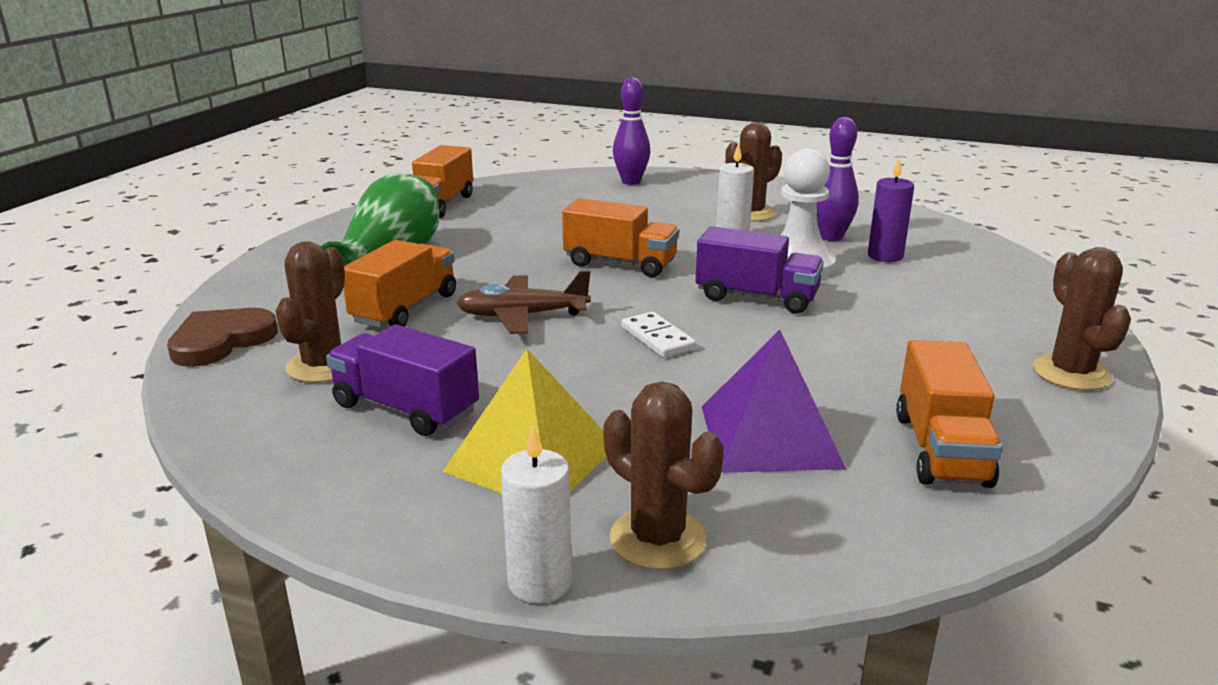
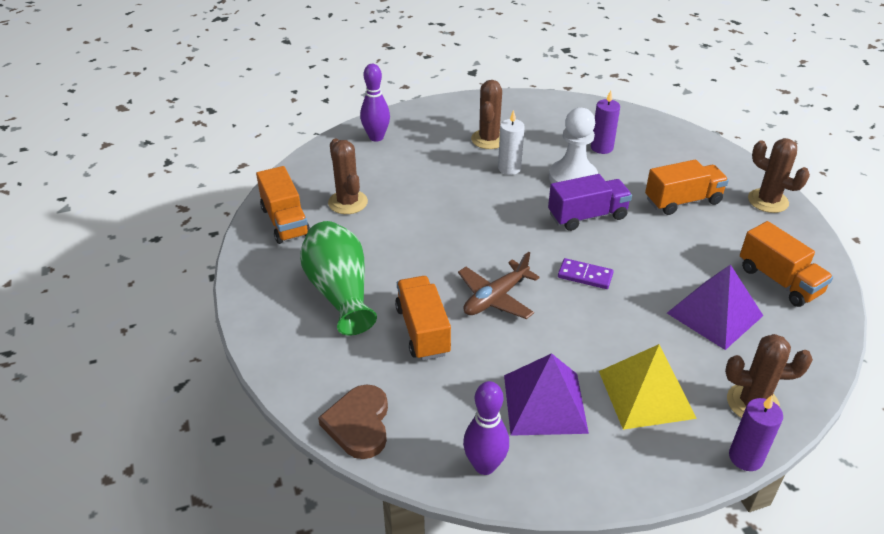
camera: 40 degrees left, 15 degrees up
brown cactus [276,241,345,383] -> brown cactus moved to [328,139,368,214]
purple truck [326,324,479,436] -> purple pyramid [504,353,589,436]
white candle [501,425,572,603] -> purple candle [729,395,783,471]
orange truck [562,198,679,277] -> orange truck moved to [645,160,729,215]
white domino [622,312,696,358] -> purple domino [558,258,614,289]
purple bowling pin [817,117,859,241] -> purple bowling pin moved to [463,381,509,475]

